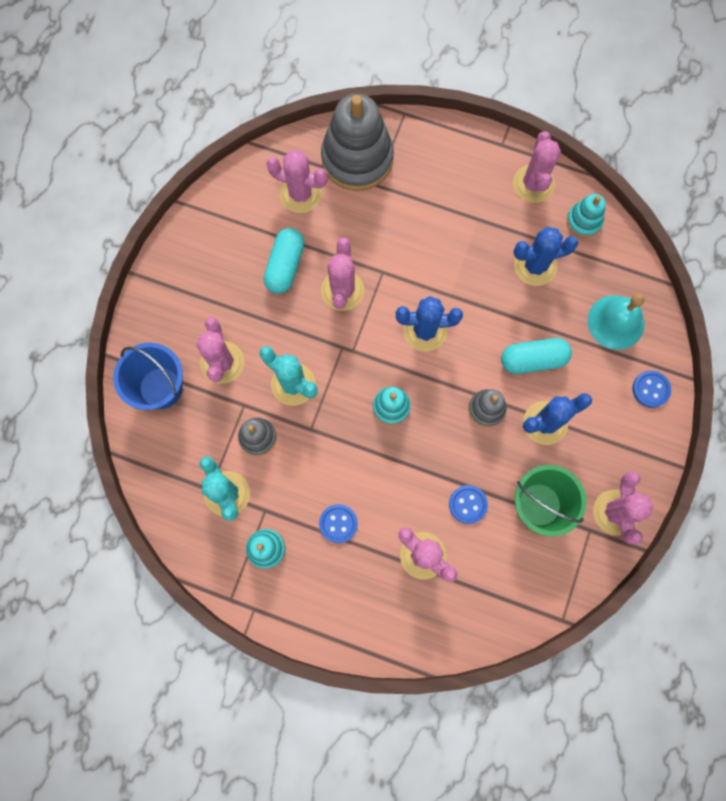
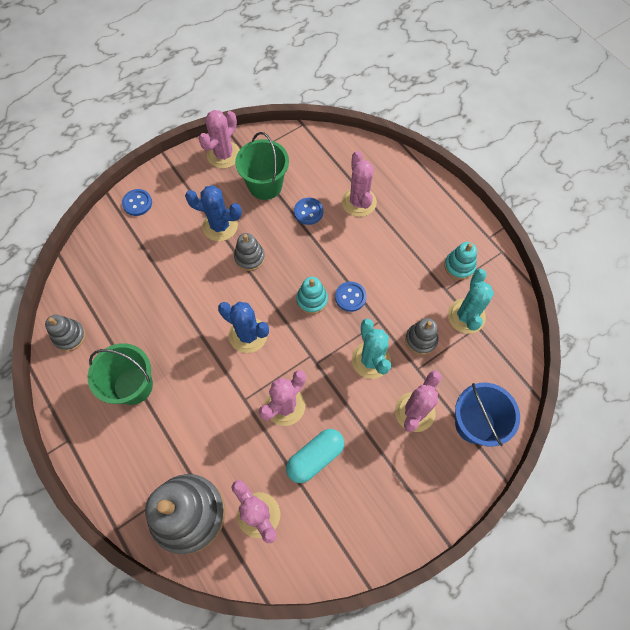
camera: 145 degrees left, 10 degrees down
blue button [319,504,358,543] -> blue button moved to [335,282,367,312]
turquoise capsule [501,338,572,374] -> none
pink cactus [513,131,561,203] -> none
blue cactus [514,227,578,286] -> none
turquoise stacking toy [567,194,606,237] -> grey stacking toy [45,314,86,351]
turquoise bell [587,294,645,350] -> none
none -> green bucket [88,343,153,405]

